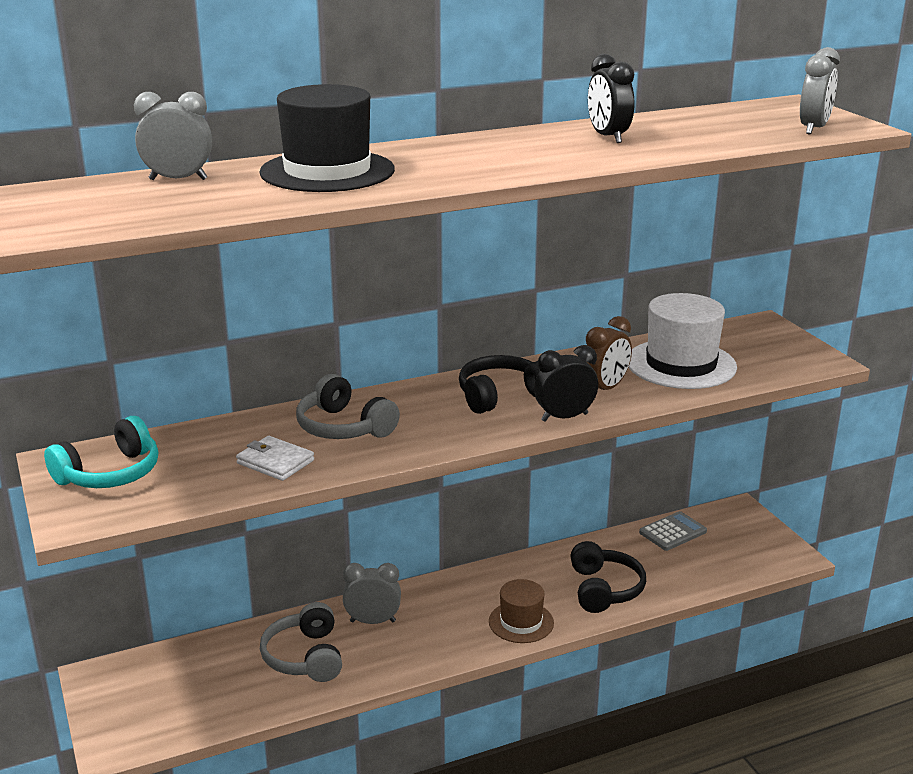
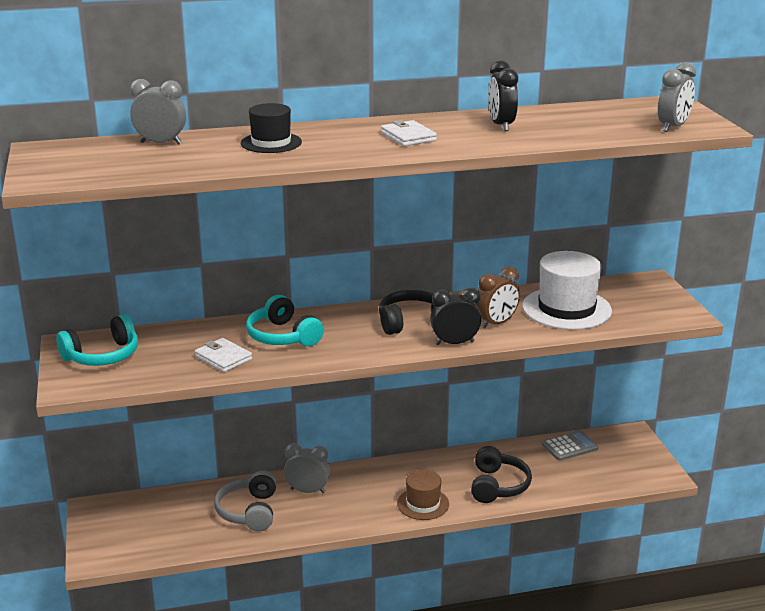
camera: 10 degrees right, 0 degrees up
black hat [259,84,395,192] -> black hat [241,103,302,153], size x0.60
grey headphones [296,374,400,439] -> turquoise headphones [246,295,324,347]
none -> white wallet [381,120,437,146]

